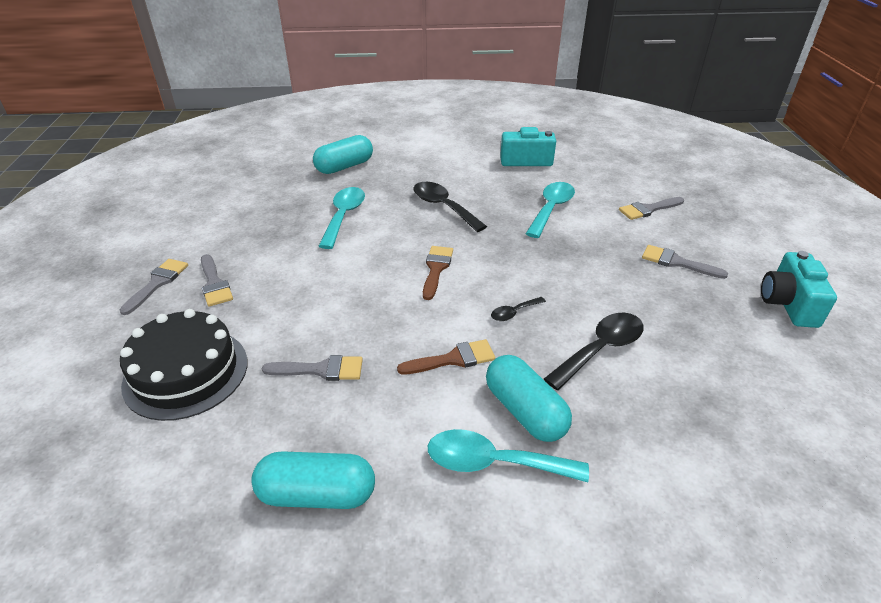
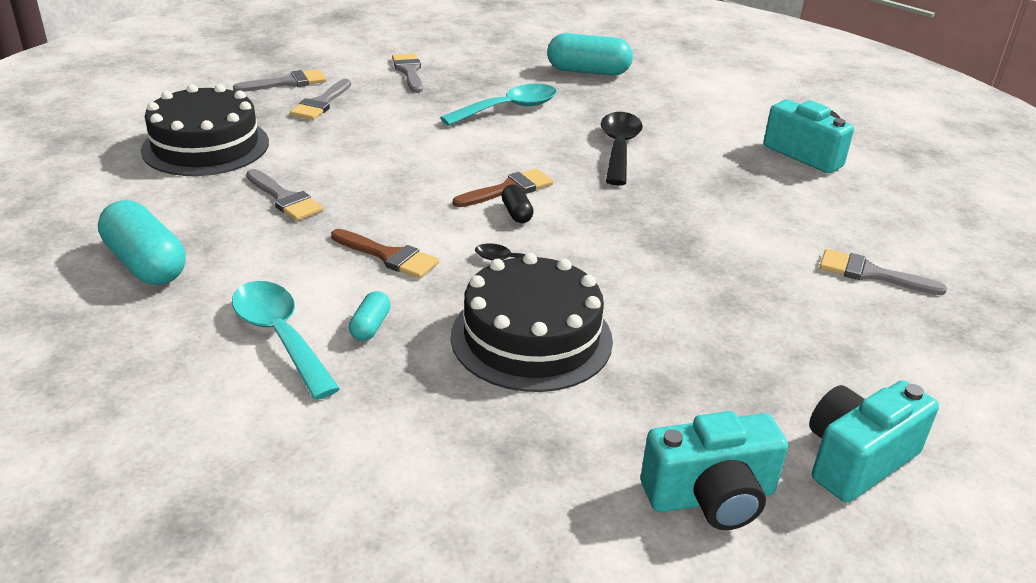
camera: 45 degrees right, 5 degrees down
turquoise capsule [486,355,572,442] -> turquoise capsule [349,291,391,341], size x0.49
turquoise spoon [526,182,575,238] -> none
black spoon [544,313,644,390] -> black cake [451,253,613,392]
grey brush [642,245,728,279] -> grey brush moved to [392,53,423,93]
none -> black capsule [501,184,534,223]
none -> turquoise camera [641,411,788,530]

